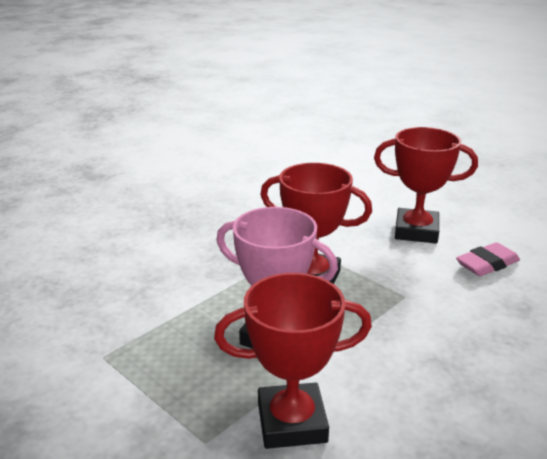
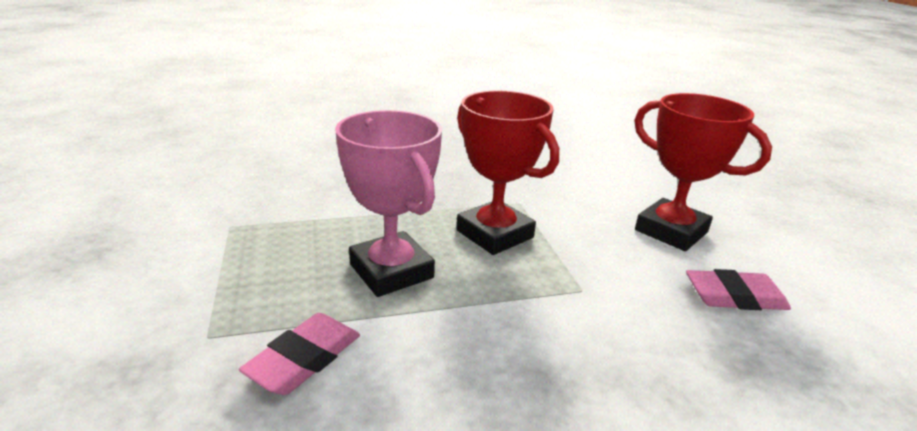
camera: 30 degrees right, 0 degrees up
red trophy [214,273,372,449] -> pink eraser [239,313,360,395]

